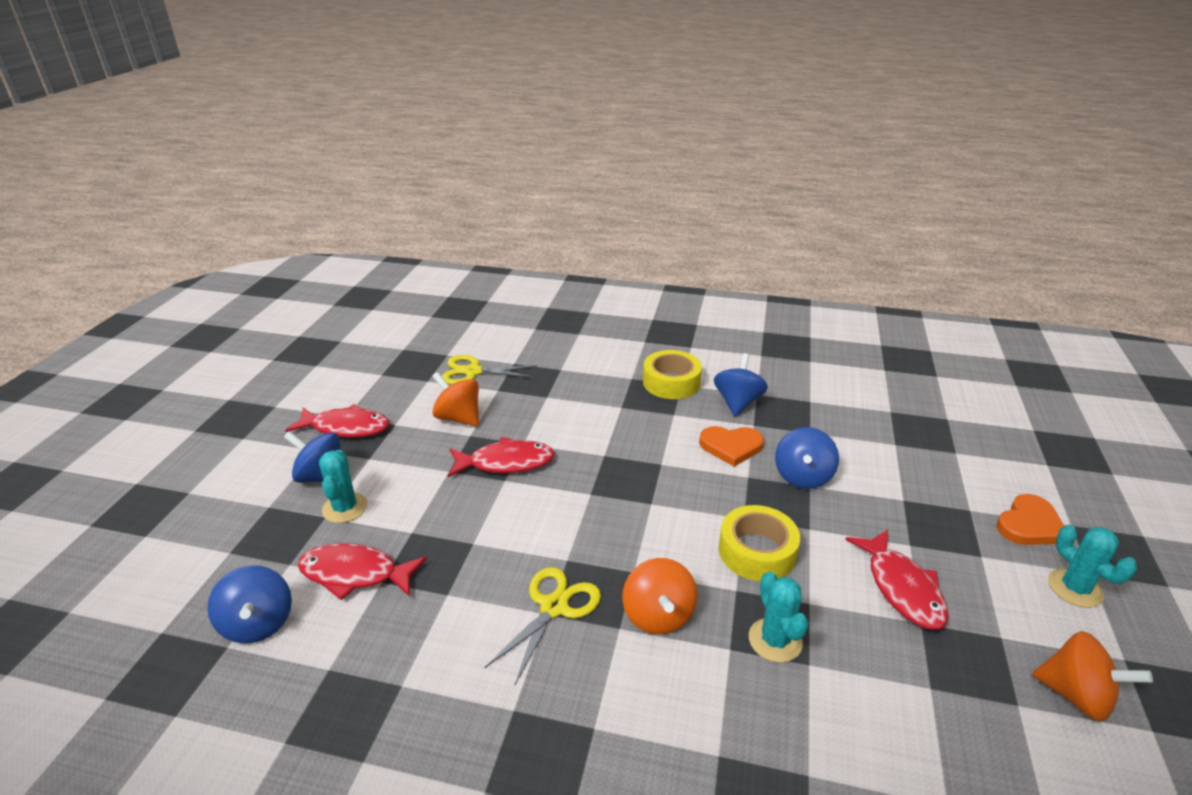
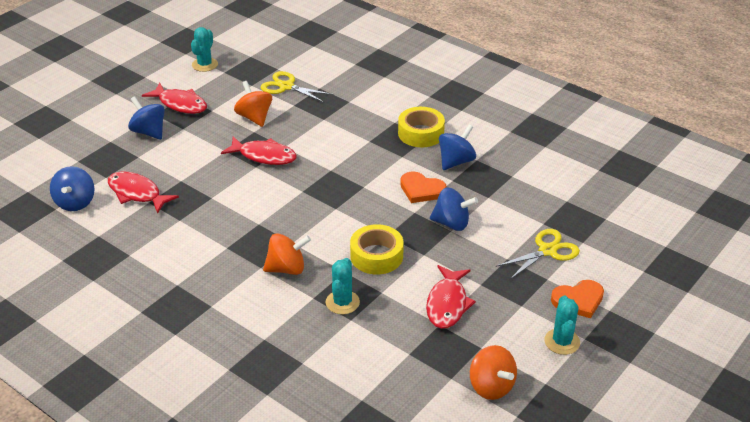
camera: 25 degrees right, 5 degrees up
turquoise cactus [319,450,367,523] -> turquoise cactus moved to [191,27,218,72]
yellow scissors [484,567,601,684] -> yellow scissors moved to [495,229,580,279]
orange spinning top [622,558,697,634] -> orange spinning top turned 120 degrees counterclockwise [263,233,311,275]
blue spinning top [775,427,839,489] -> blue spinning top turned 120 degrees counterclockwise [430,187,478,231]

